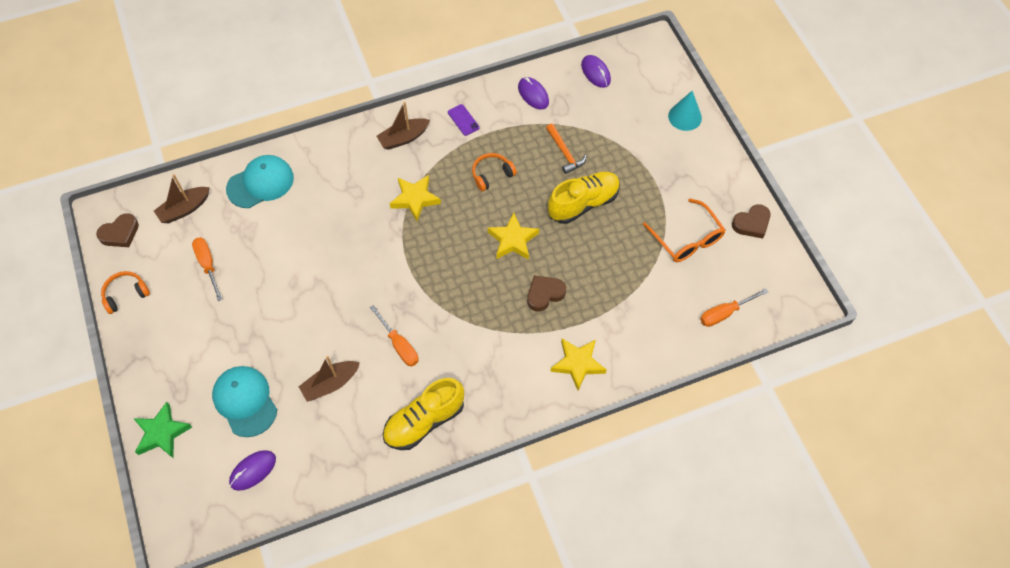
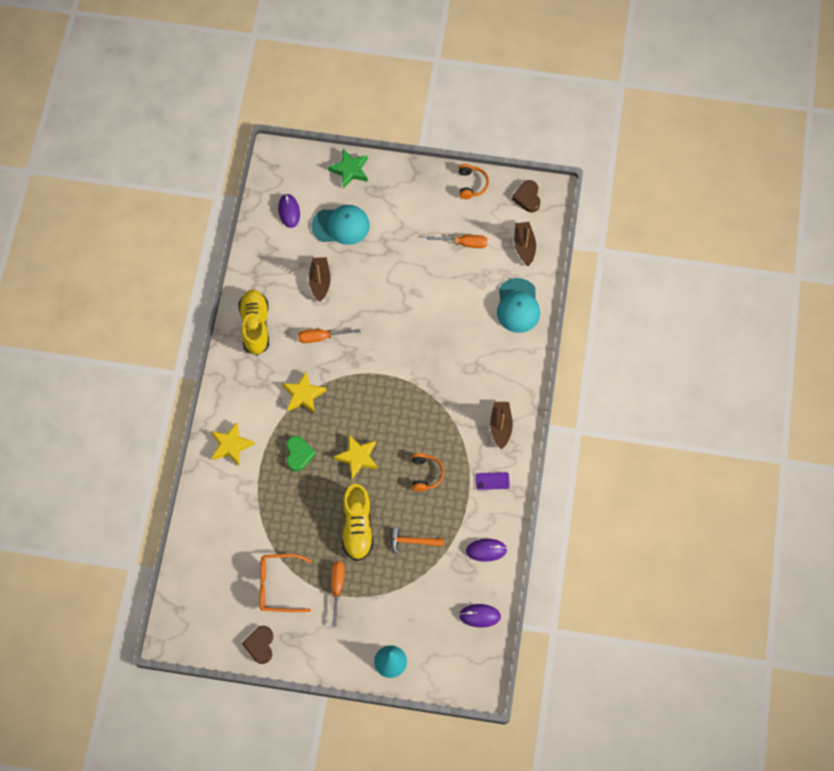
camera: 120 degrees right, 5 degrees up
yellow star [390,175,441,221] -> yellow star moved to [282,372,327,414]
brown heart [527,275,566,312] -> green heart [286,436,316,472]
orange screwdriver [700,289,768,327] -> orange screwdriver moved to [331,561,345,627]

